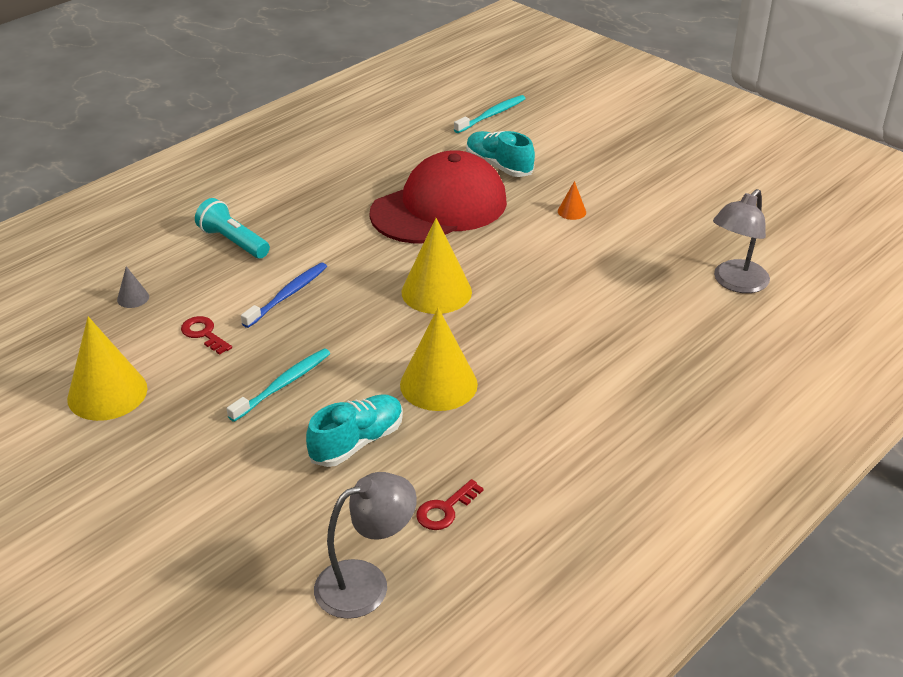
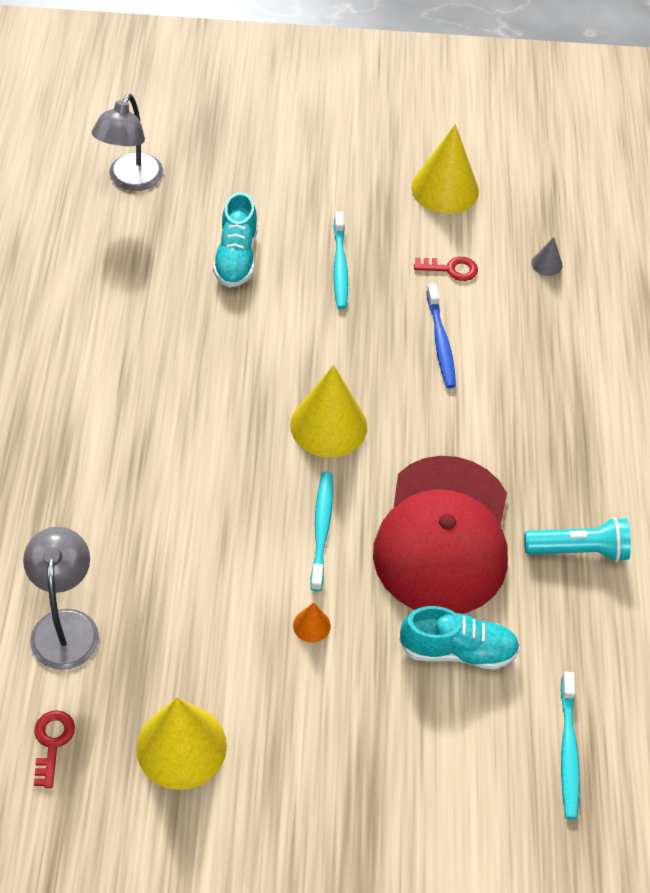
camera: 135 degrees right, 15 degrees up
turquoise flashlight [195,198,270,259] -> turquoise flashlight moved to [524,517,631,562]
yellow cone [400,308,478,411] -> yellow cone moved to [136,697,227,790]
red key [416,479,483,530] -> red key moved to [34,710,75,788]
none -> turquoise toothbrush [311,472,333,591]

